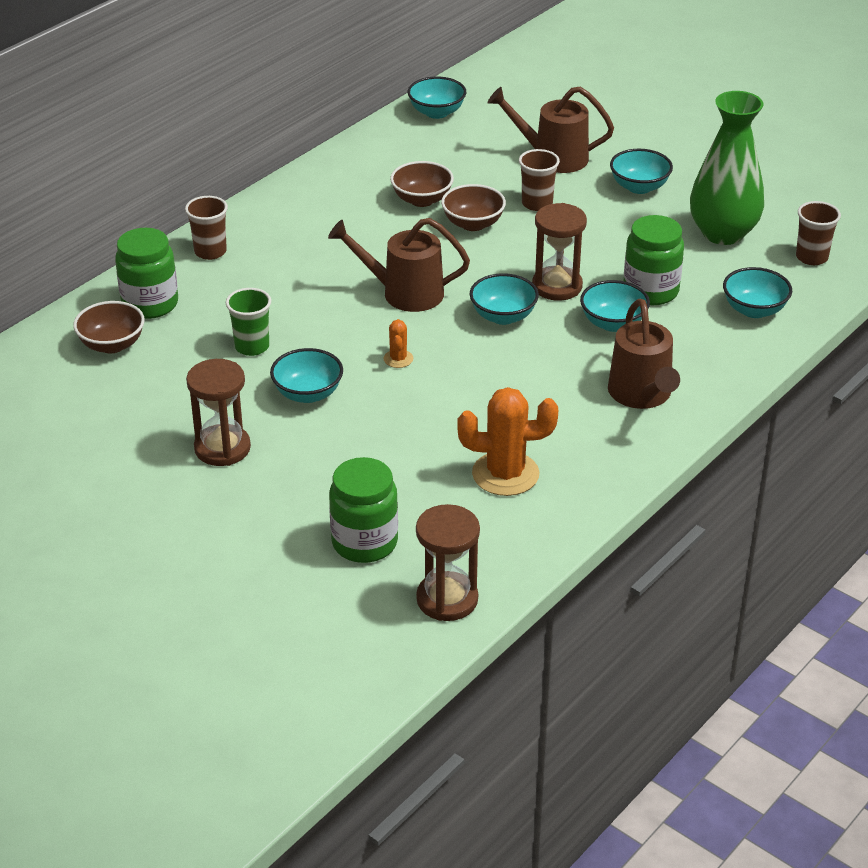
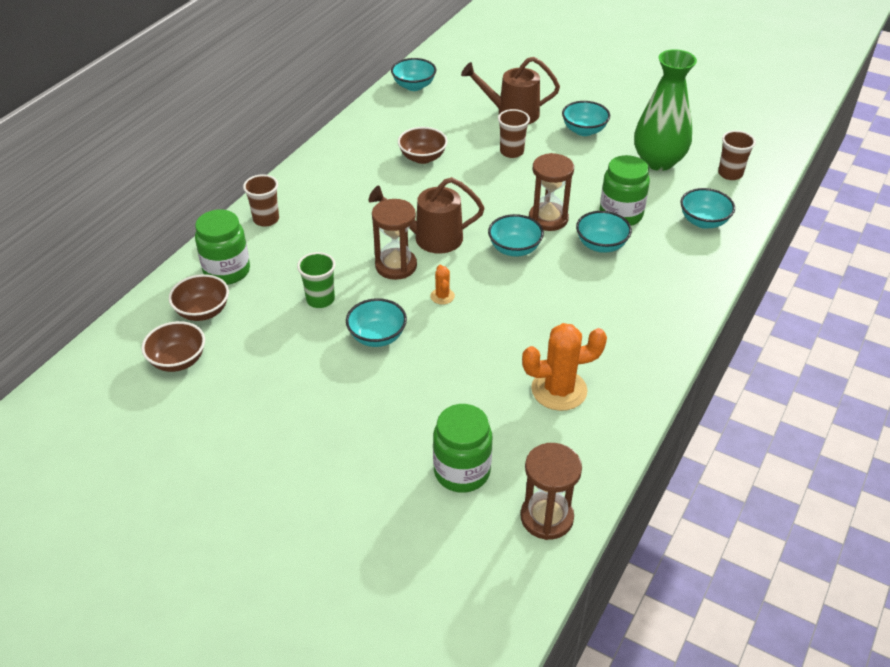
camera: 10 degrees left, 5 degrees up
brown hourglass [186,359,251,466] -> brown hourglass moved to [372,199,417,280]
brown bowl [441,184,506,231] -> brown bowl moved to [142,321,205,372]
brown watering can [608,299,680,409] -> none

